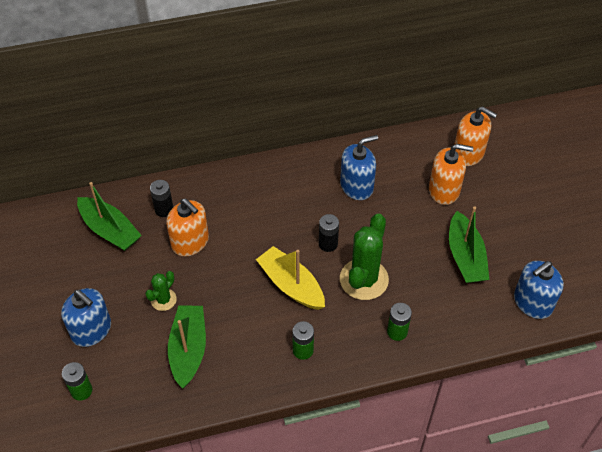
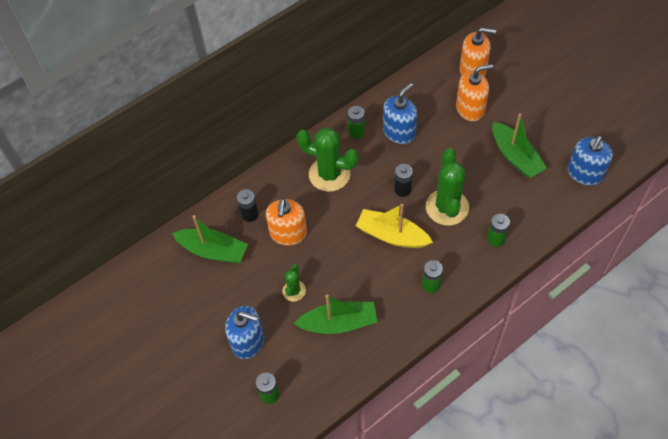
camera: 20 degrees left, 5 degrees up
orange soap dispenser [166,198,209,256] -> orange soap dispenser turned 75 degrees clockwise [266,199,307,245]
green boat [168,305,206,389] -> green boat turned 105 degrees clockwise [294,294,377,334]
none -> green cactus [297,128,359,192]
none -> green battery [348,106,365,139]

